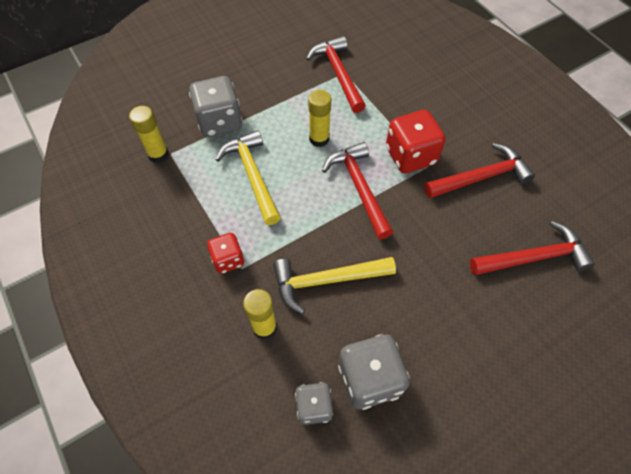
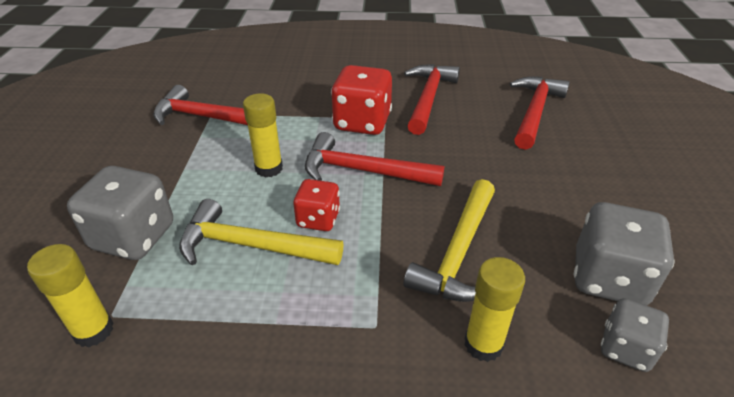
camera: 55 degrees left, 20 degrees down
red dice [207,233,245,274] -> red dice moved to [293,179,340,231]

